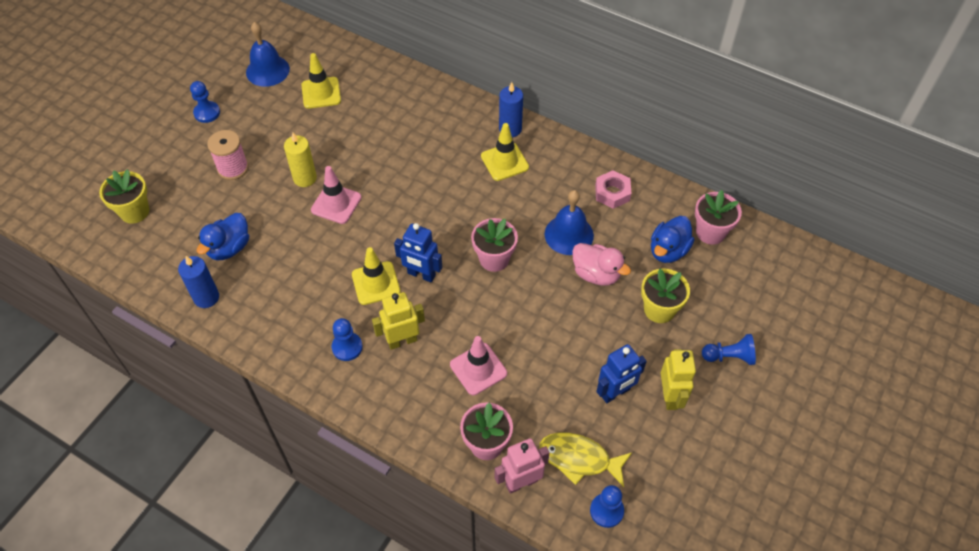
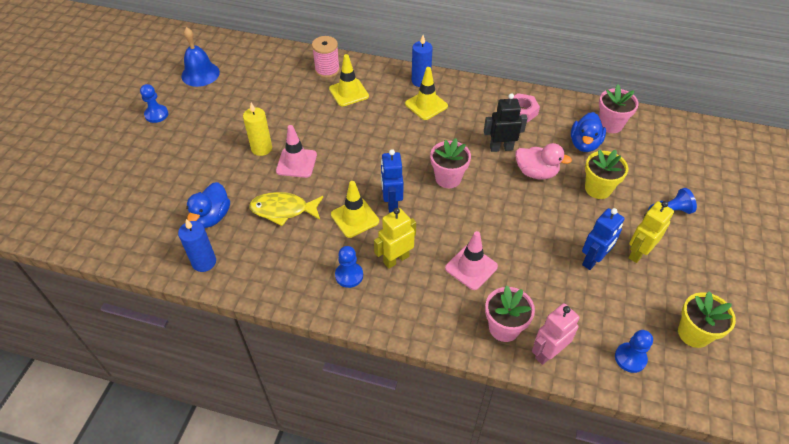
camera: 15 degrees left, 5 degrees down
yellow flower pot [99,169,149,224] -> yellow flower pot moved to [678,291,736,348]
pink spool [207,130,249,180] -> pink spool moved to [312,36,340,78]
yellow traffic cone [302,53,341,109] -> yellow traffic cone moved to [329,54,369,107]
blue robot [394,223,442,283] -> blue robot turned 75 degrees clockwise [381,149,404,213]
yellow fish [539,432,632,487] -> yellow fish moved to [249,192,323,226]
blue bell [545,190,594,255] -> black robot [484,94,527,152]
yellow robot [661,349,696,410] -> yellow robot turned 120 degrees counterclockwise [628,201,674,263]

